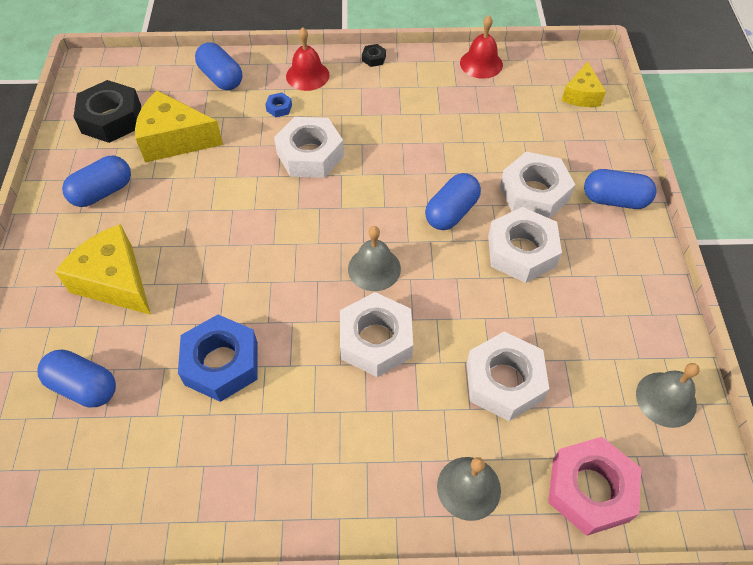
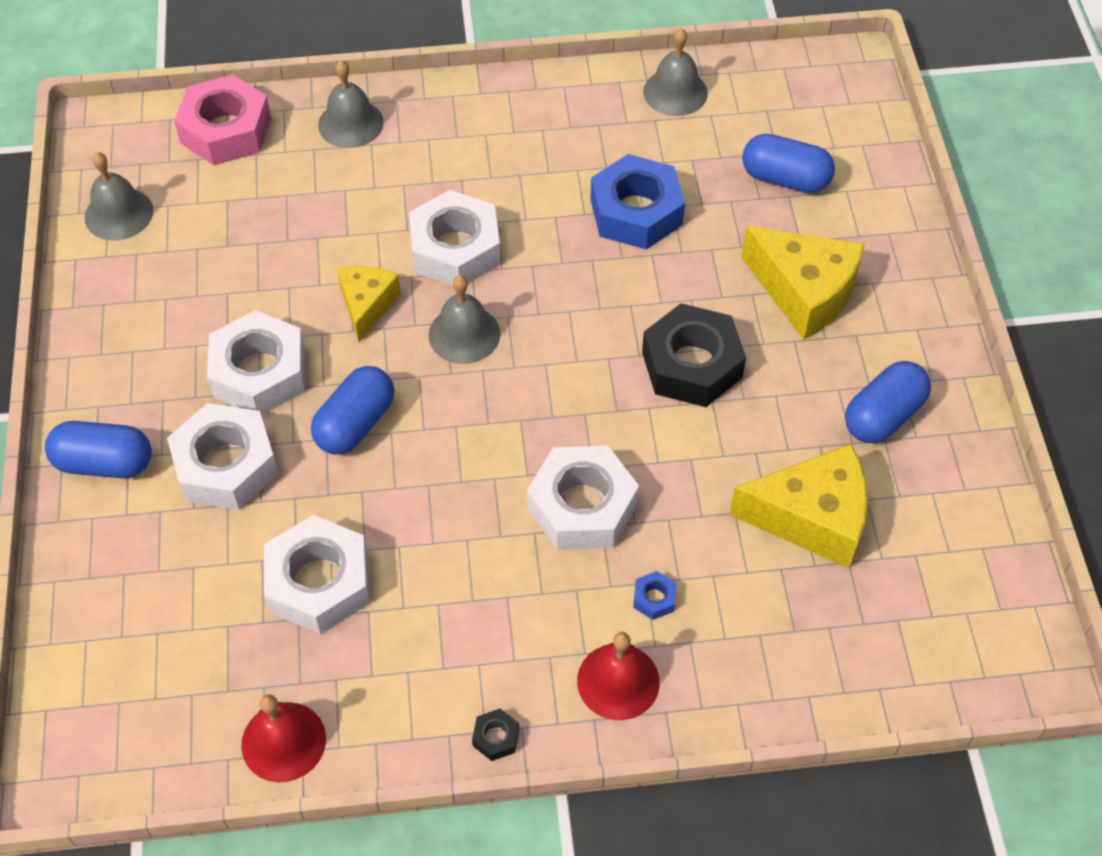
camera: 175 degrees right, 0 degrees up
black nut [73,80,141,143] -> black nut moved to [642,303,746,407]
blue capsule [195,43,242,90] -> none
white nut [467,332,549,421] -> white nut moved to [264,515,370,634]
yellow cheese [561,62,606,107] -> yellow cheese moved to [337,266,401,342]
none -> grey bell [643,28,708,116]

